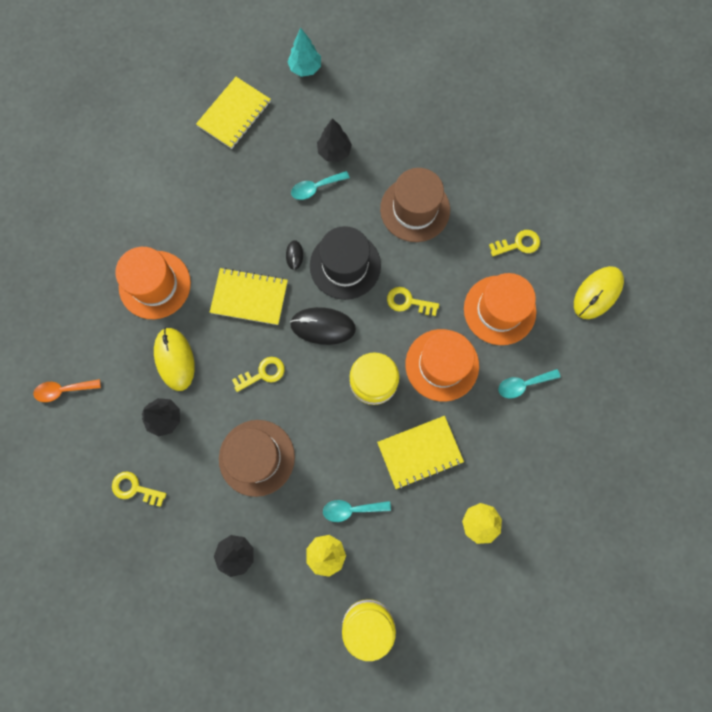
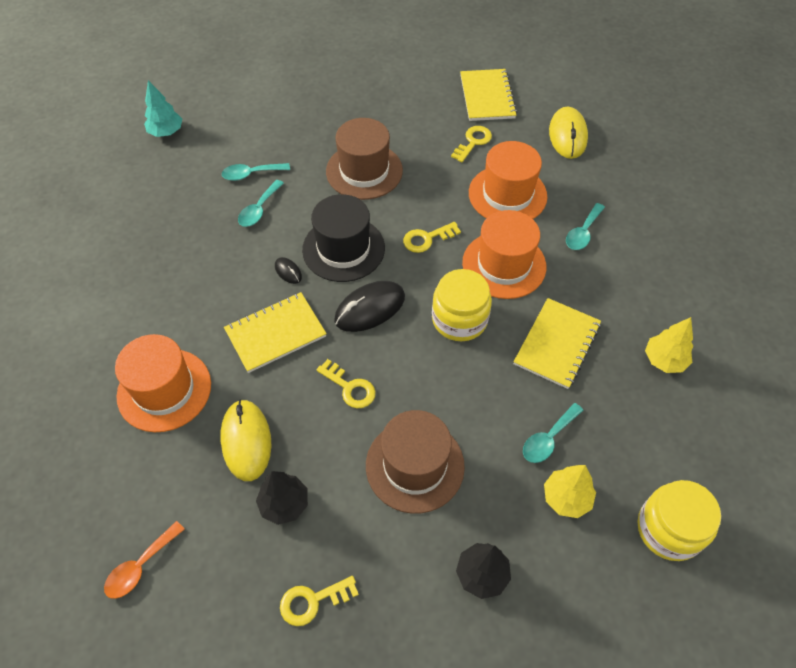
camera: 40 degrees left, 20 degrees down
yellow mouse [154,327,195,391] -> yellow mouse turned 45 degrees clockwise [220,399,271,481]
yellow notebook [196,77,271,149] -> yellow notebook moved to [460,69,517,121]
yellow key [232,357,285,392] -> yellow key turned 105 degrees clockwise [316,359,376,408]
black tree [317,118,352,162] -> turquoise spoon [222,163,290,181]

